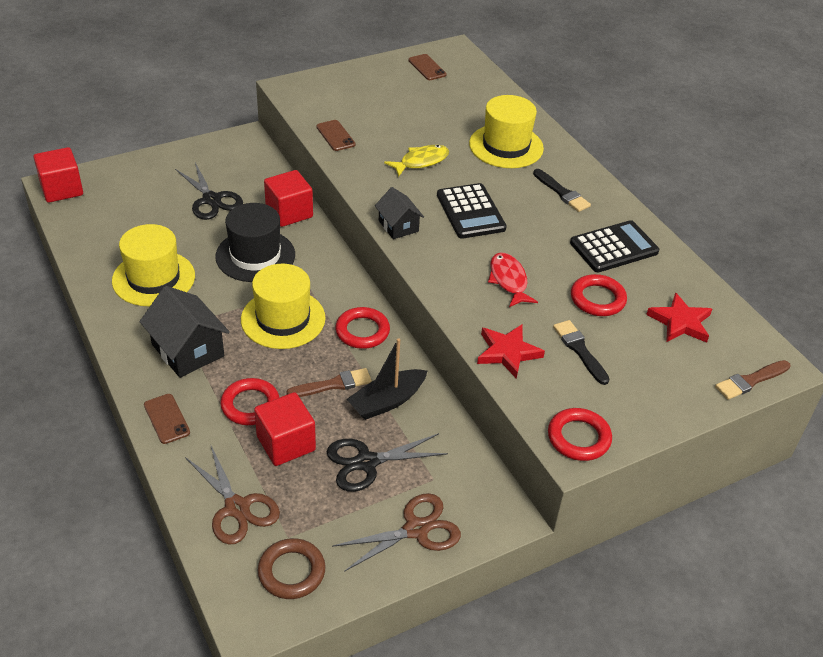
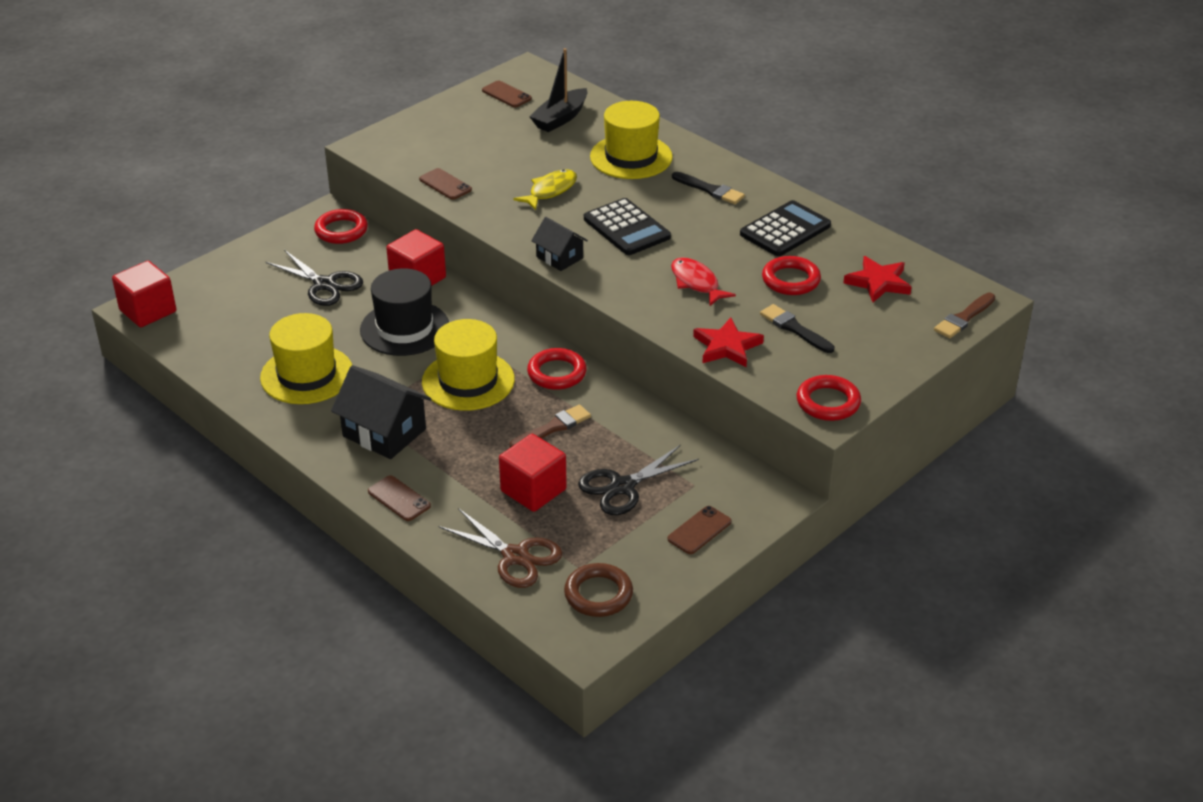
camera: 15 degrees left, 5 degrees down
red ring [220,378,280,425] -> red ring moved to [314,209,368,244]
brown scissors [332,493,461,572] -> brown phone [668,506,731,554]
black boat [347,338,427,420] -> black boat moved to [529,48,587,132]

